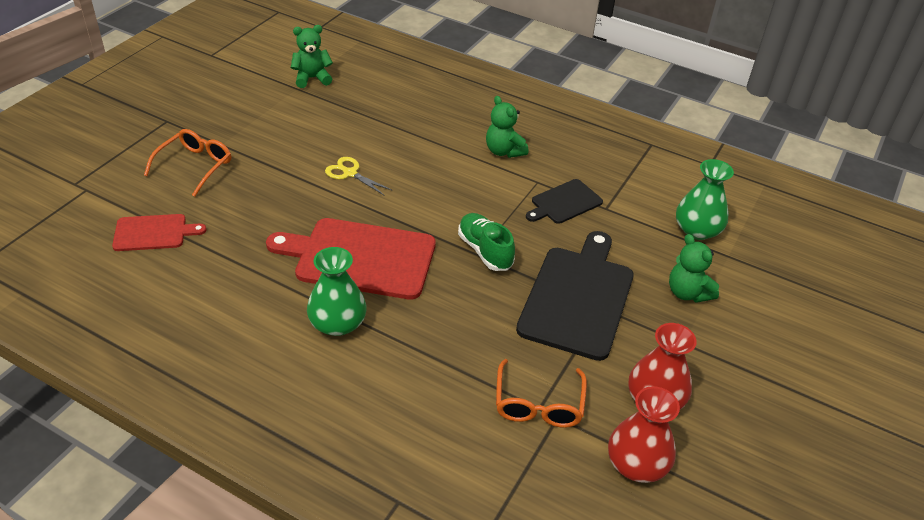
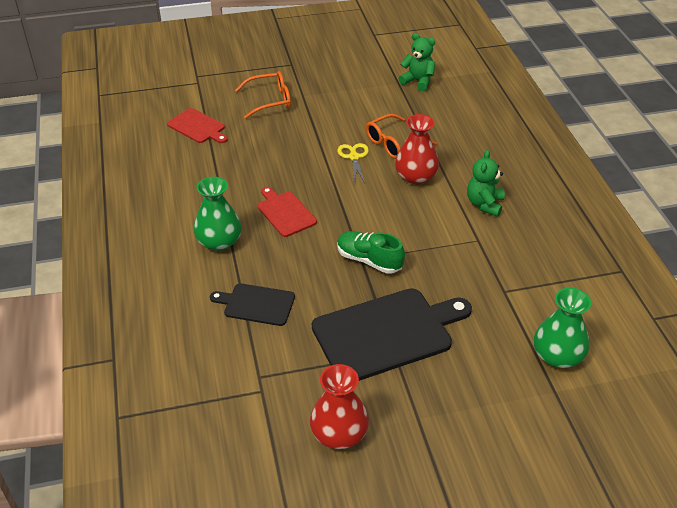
camera: 50 degrees right, 0 degrees up
red cutting board [266,218,436,300] -> red cutting board [258,187,317,237], size x0.54
green shoe [458,213,515,271] -> green shoe turned 75 degrees counterclockwise [337,231,405,274]
orange glasses [496,359,587,428] -> orange glasses moved to [366,114,437,159]
black cutting board [526,179,603,224] -> black cutting board moved to [210,283,295,326]
red vase [608,386,680,483] -> red vase moved to [395,114,439,184]
green teddy bear [669,234,719,303] -> none

